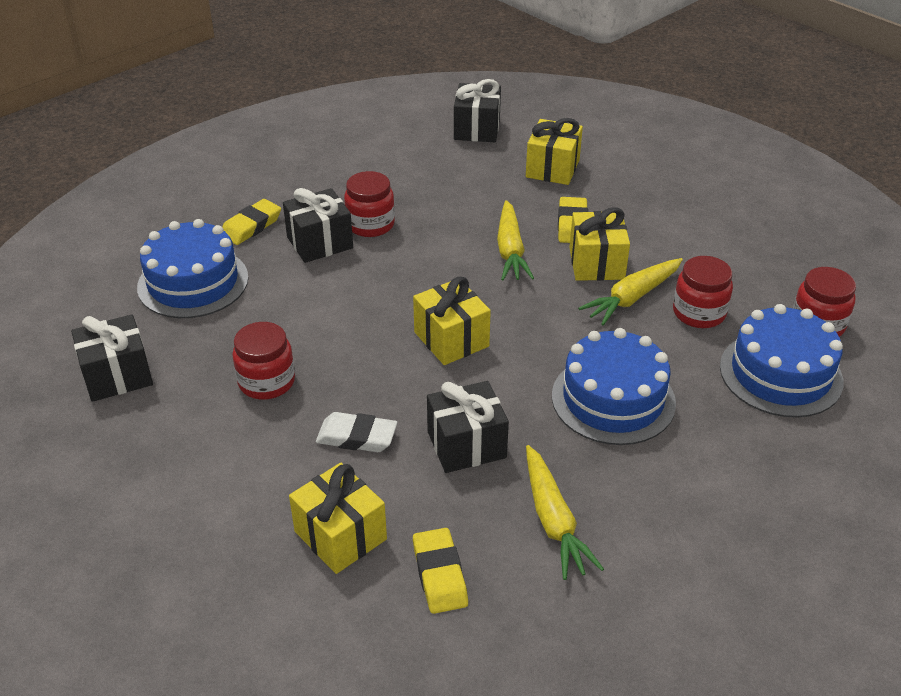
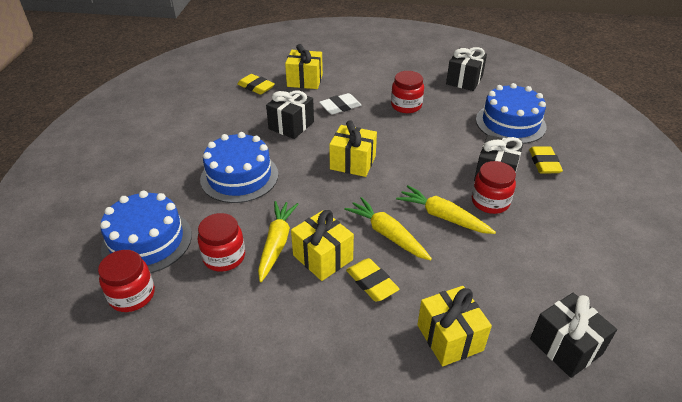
camera: 140 degrees right, 0 degrees up
yellow carrot [526,445,604,580] -> yellow carrot moved to [396,185,496,234]

